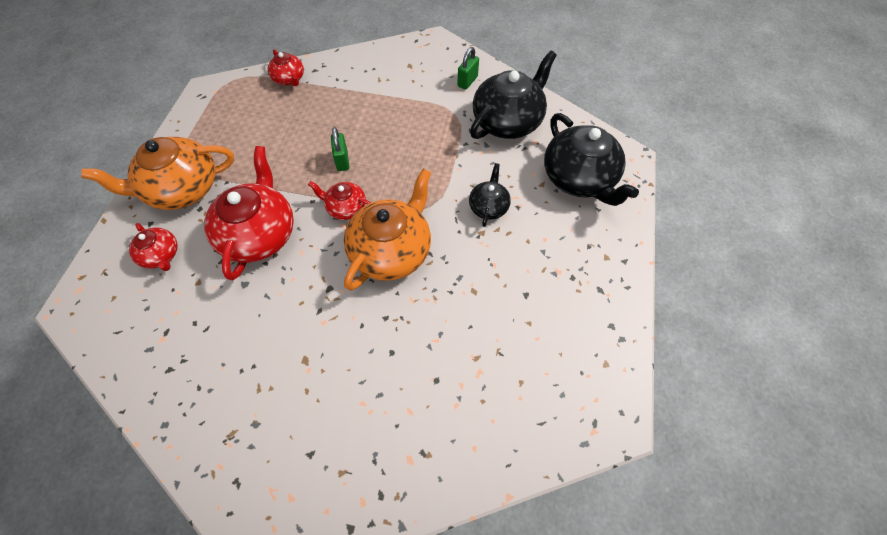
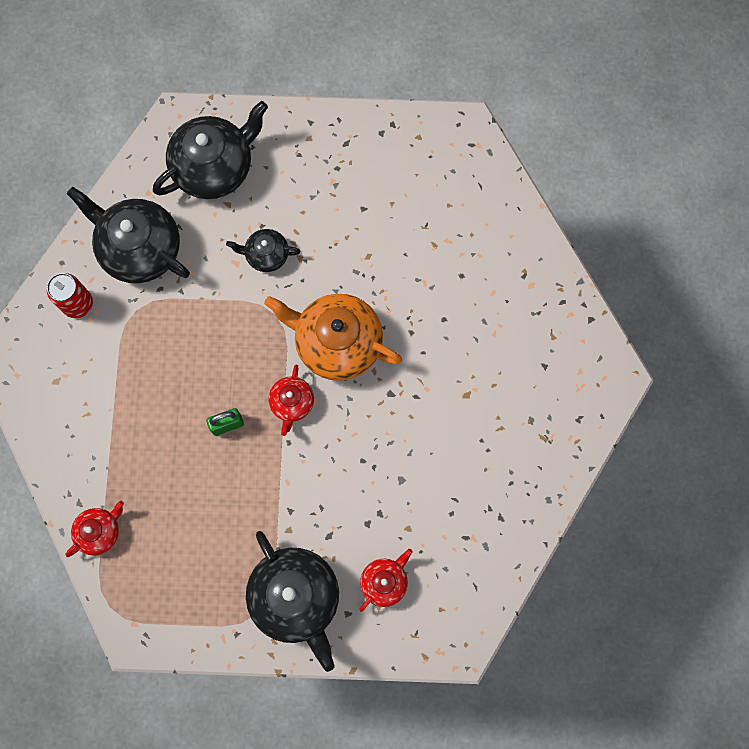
camera: 100 degrees left, 15 degrees up
orange teapot [81,137,234,210] -> black teapot [246,531,339,672]
red teapot [204,146,294,280] -> none
green padlock [457,47,479,90] -> red can [47,273,93,318]

